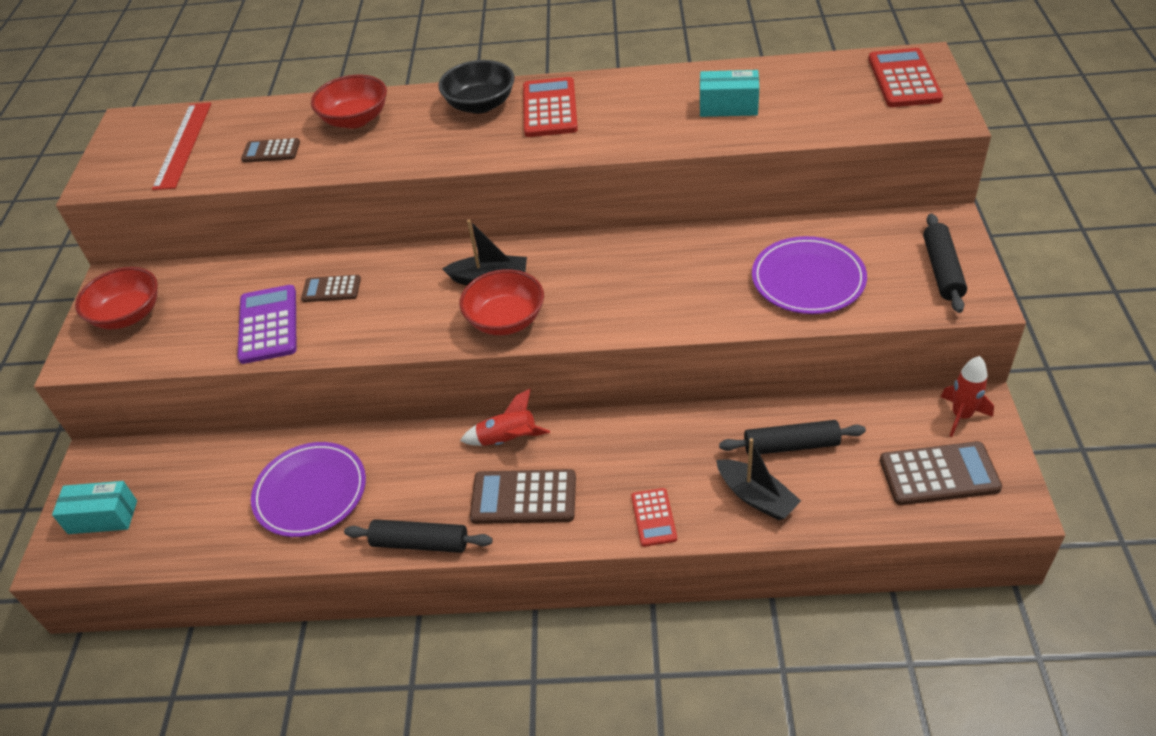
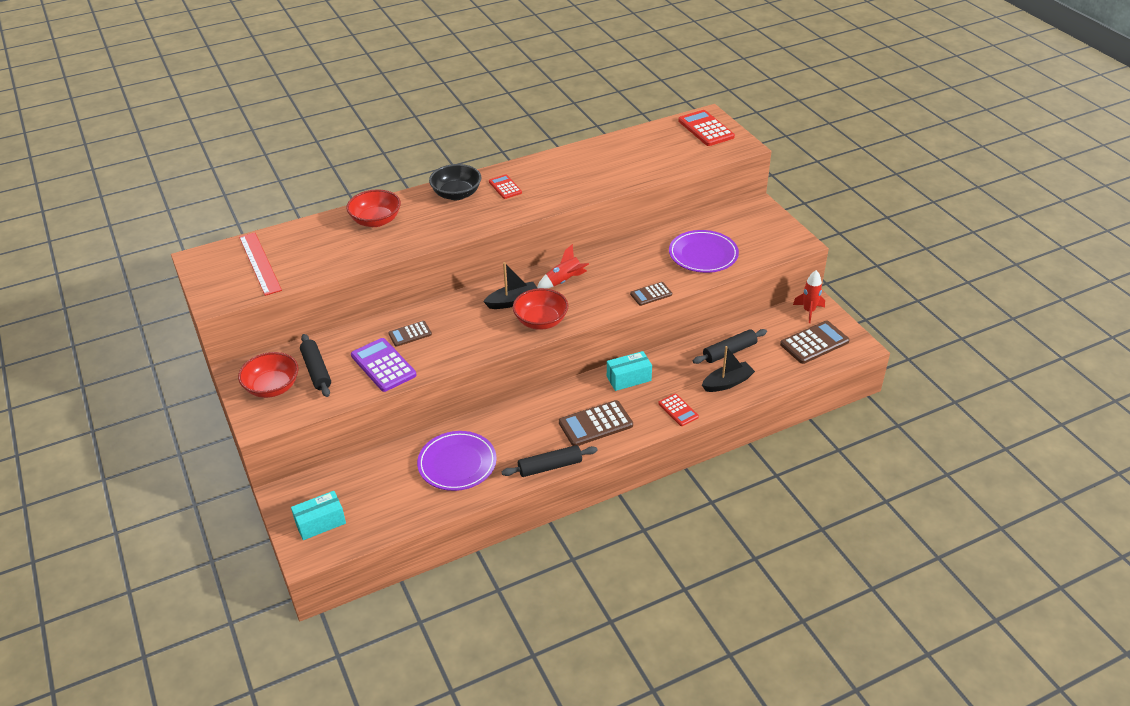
camera: 30 degrees left, 5 degrees down
brown calculator [241,138,300,163] -> brown calculator moved to [630,282,672,306]
red rocket [460,389,550,446] -> red rocket moved to [537,244,589,289]
red calculator [523,77,578,137] -> red calculator [489,174,522,199], size x0.59
turquoise box [700,70,759,117] -> turquoise box moved to [607,351,652,391]
black boat [716,438,801,520] -> black boat turned 45 degrees counterclockwise [702,346,755,392]
black rolling pin [923,214,967,313] -> black rolling pin moved to [300,334,331,397]

